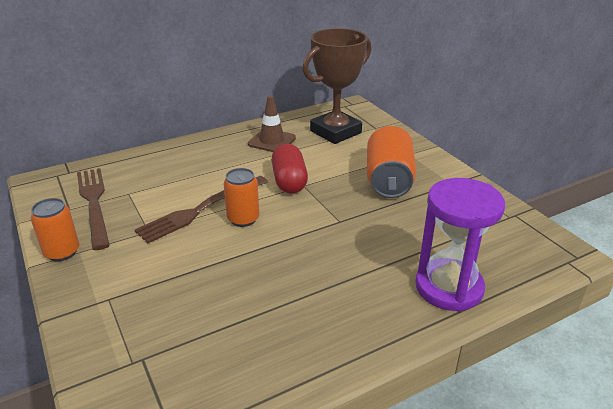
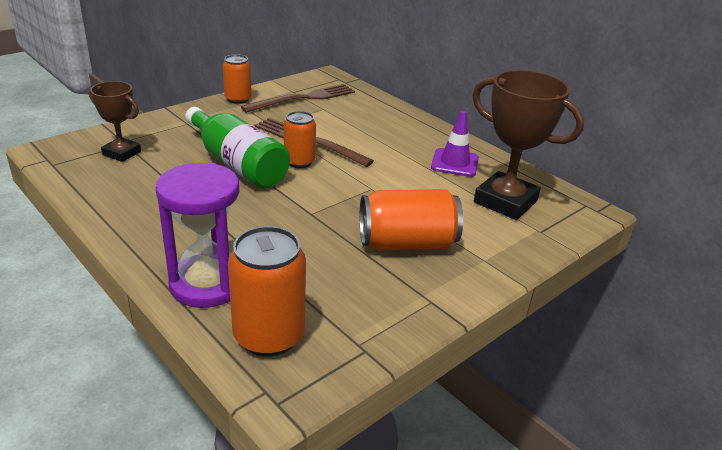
camera: 75 degrees right, 0 degrees up
brown traffic cone [248,96,296,152] -> purple traffic cone [431,111,479,177]
red capsule [271,144,308,194] -> none
none -> brown trophy [89,81,141,162]
none -> green bottle [185,107,290,189]
none -> orange can [228,226,306,357]

